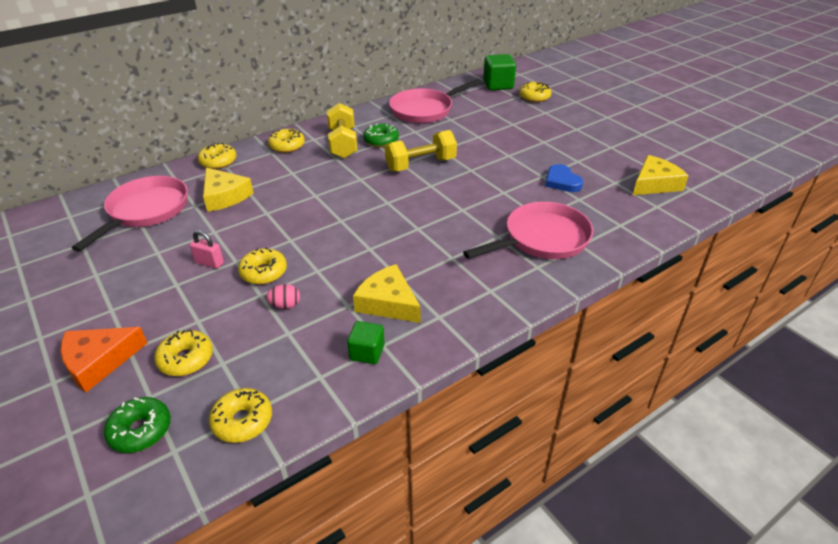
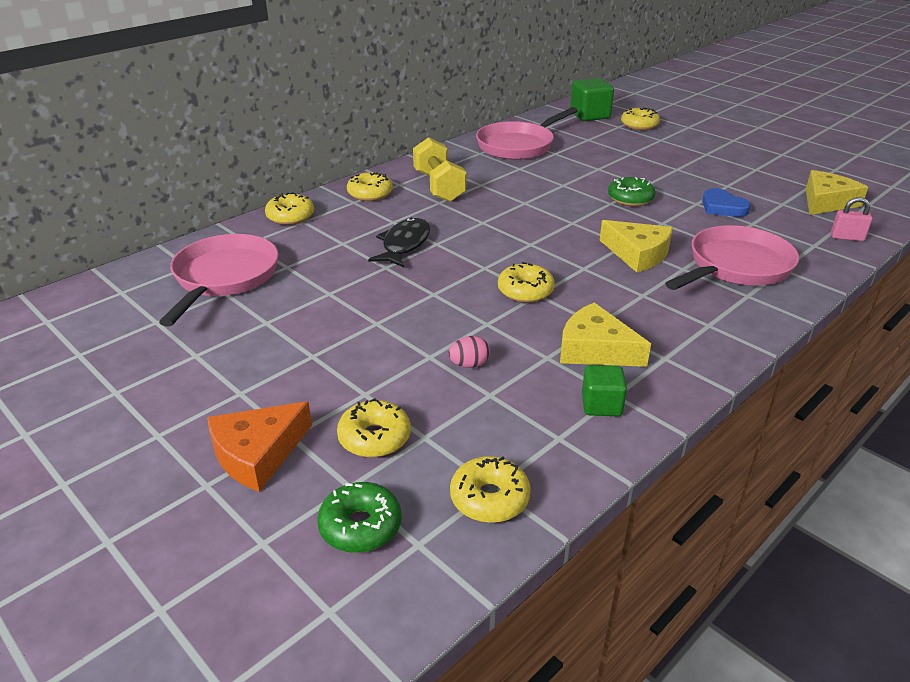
camera: 10 degrees left, 5 degrees down
pink padlock [190,230,224,269] -> pink padlock moved to [831,197,873,241]
yellow cheese [203,167,253,212] -> yellow cheese moved to [600,220,673,272]
yellow donut [238,247,287,285] -> yellow donut moved to [498,262,555,303]
green donut [363,123,399,147] -> green donut moved to [608,177,655,206]
yellow dumbbell [385,130,457,172] -> none
none -> black fish [368,218,430,267]

